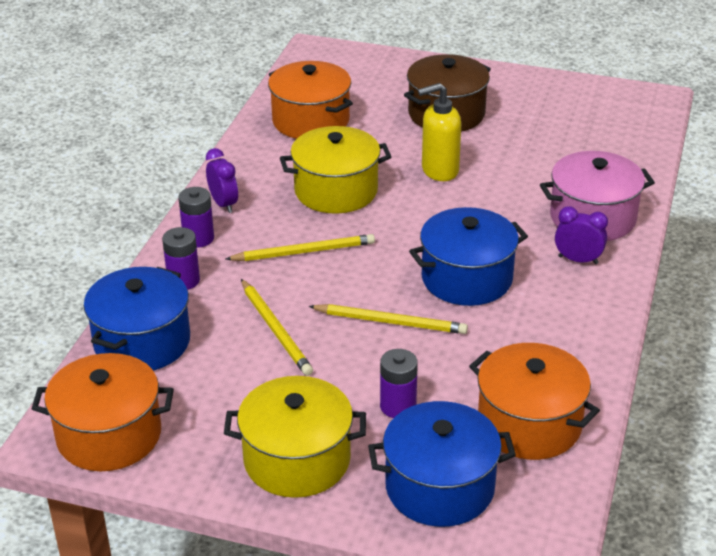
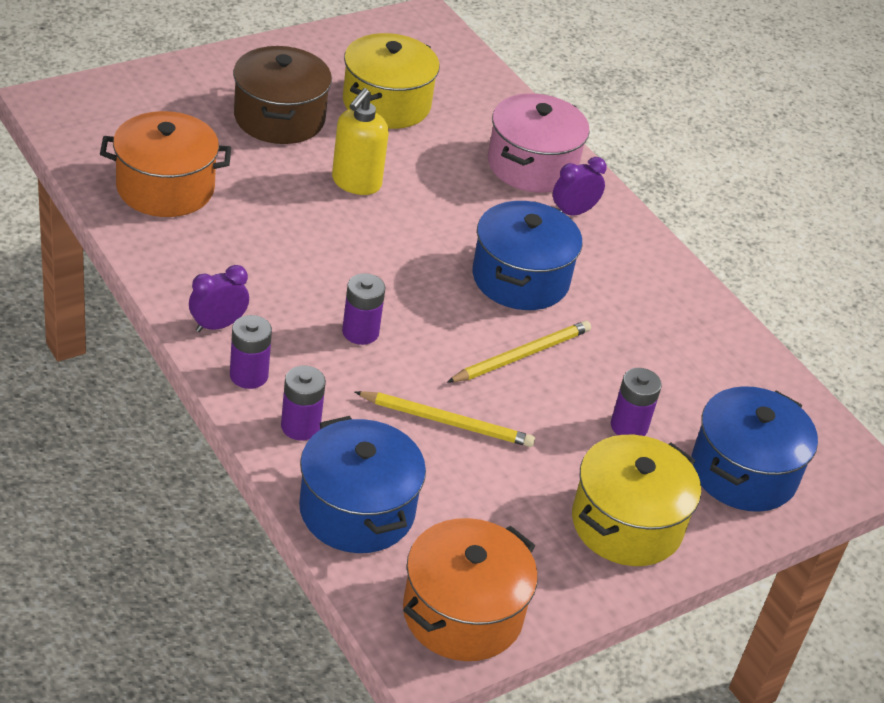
camera: 55 degrees left, 5 degrees up
purple clock [206,148,238,213] -> purple clock turned 45 degrees counterclockwise [189,265,249,332]
yellow pencil [226,234,375,261] -> purple battery [342,273,386,345]
yellow pot [280,126,391,214] -> yellow pot moved to [343,33,440,129]
orange pot [469,343,600,460] -> none

